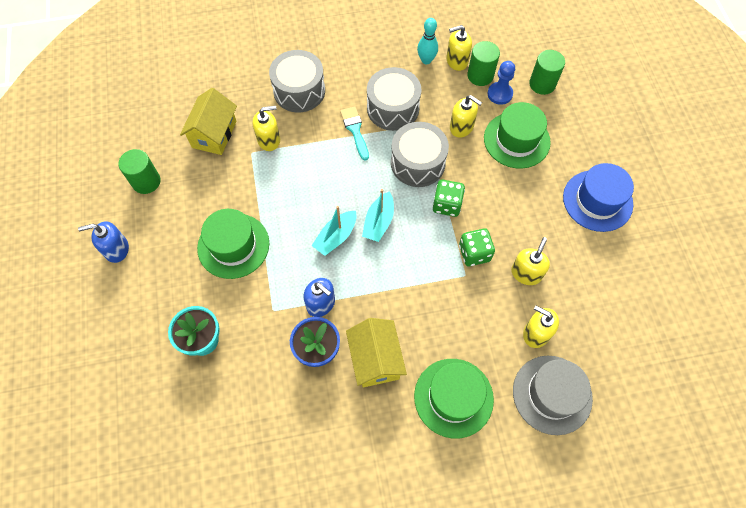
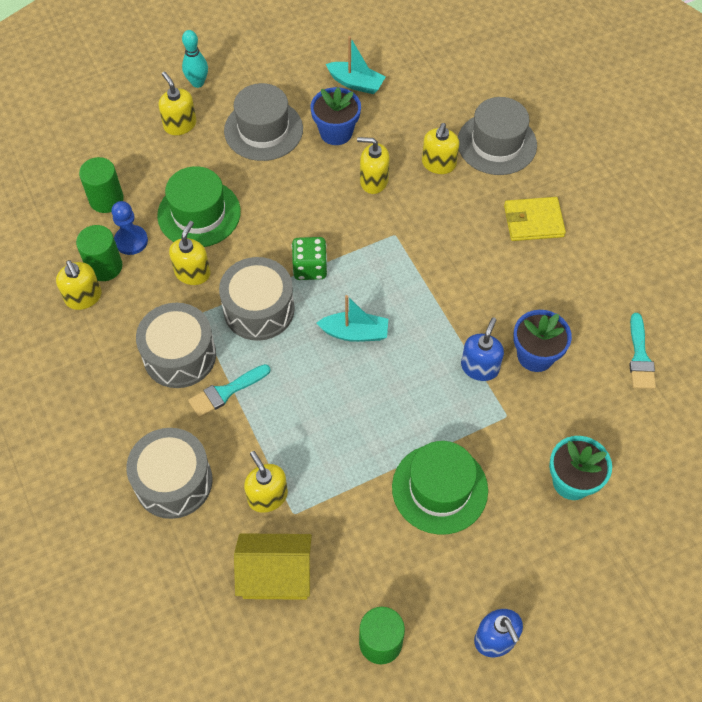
camera: 105 degrees left, 5 degrees down
turquoise boat [312,206,357,256] -> turquoise boat moved to [326,36,385,94]
yellow house [346,318,407,387] -> none
green hat [414,359,494,438] -> yellow wallet [504,197,566,241]
turquoise bowling pin [417,18,438,64] -> turquoise bowling pin moved to [182,30,208,88]
green dice [459,228,495,266] -> none
blue hat [563,163,634,232] -> grey hat [224,83,303,161]
none -> yellow soap dispenser [159,72,196,135]
none -> blue flower pot [310,87,361,145]
none -> turquoise brush [629,313,656,389]

